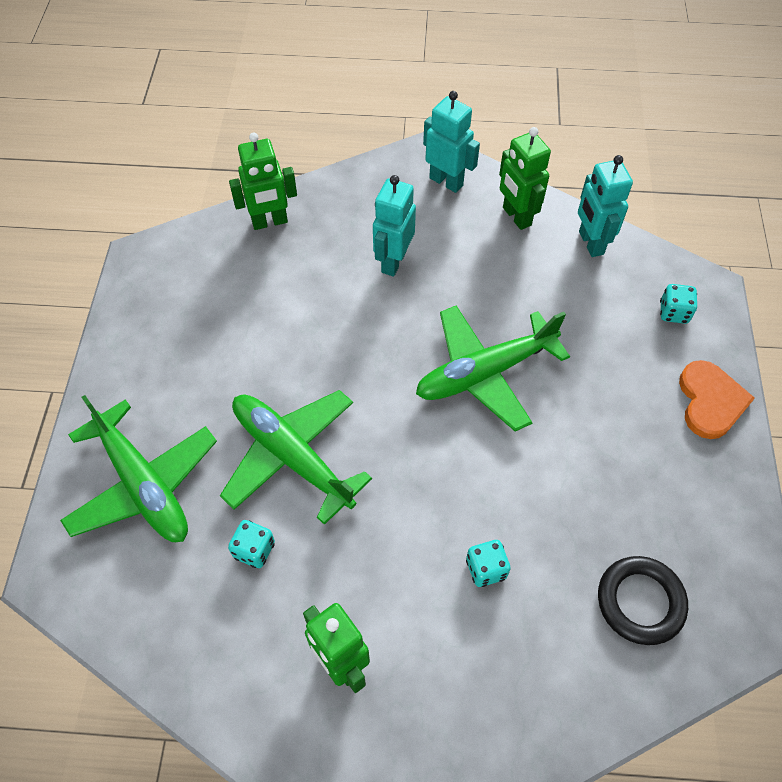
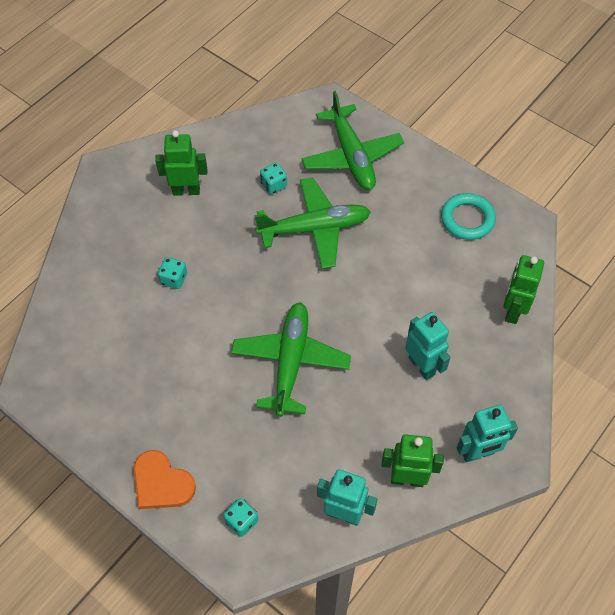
camera: 125 degrees right, 0 degrees up
green plane [60,395,217,542] -> green plane turned 105 degrees counterclockwise [301,91,404,190]
black ring [598,556,688,645] -> none
none -> turquoise ring [441,193,496,240]

